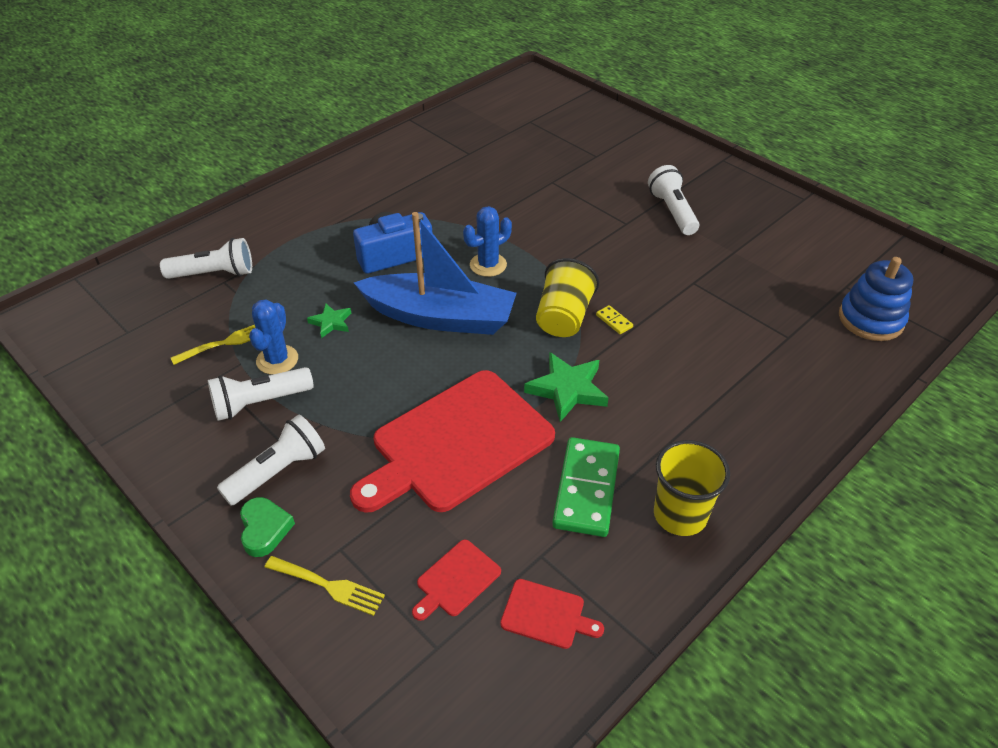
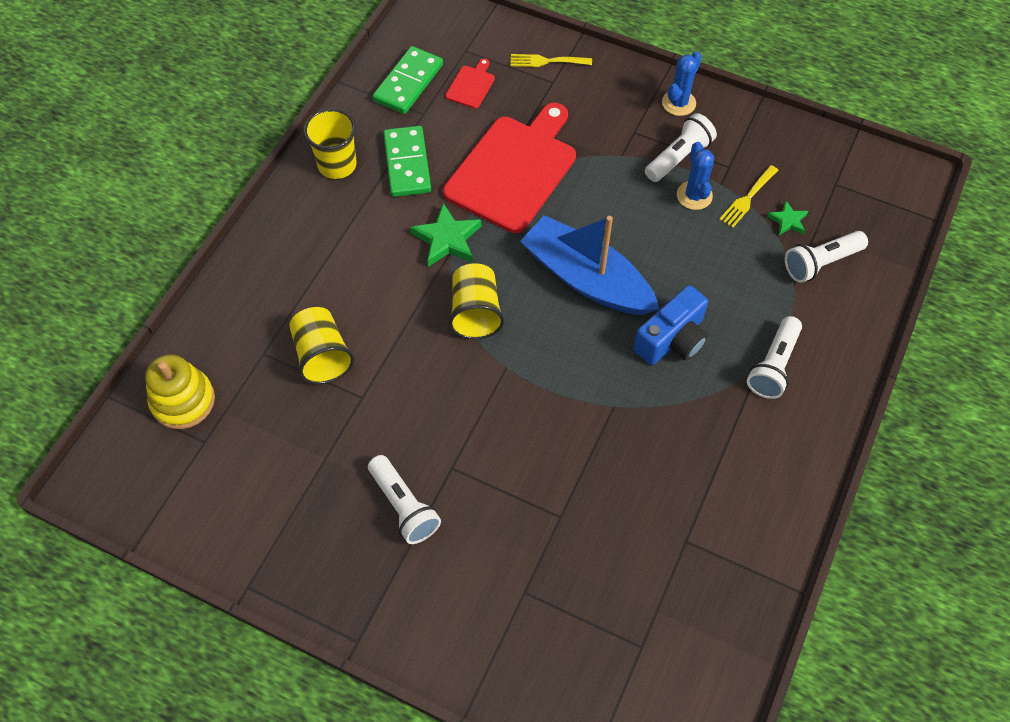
camera: 160 degrees right, 15 degrees up
white flashlight [217,415,325,506] -> white flashlight moved to [747,316,802,399]
green heart [240,497,295,557] -> none
green star [307,303,351,338] -> green star moved to [767,201,808,235]
blue boat [354,212,516,335] -> blue boat turned 45 degrees clockwise [520,215,659,315]
blue cactus [463,206,512,277] -> blue cactus moved to [662,51,702,116]
red cutting board [500,579,604,649] -> green domino [373,46,443,114]
yellow domino [596,305,633,334] -> none
blue stacking toy [839,257,913,341] -> yellow stacking toy [145,354,215,429]
none -> yellow cup [289,307,355,384]

